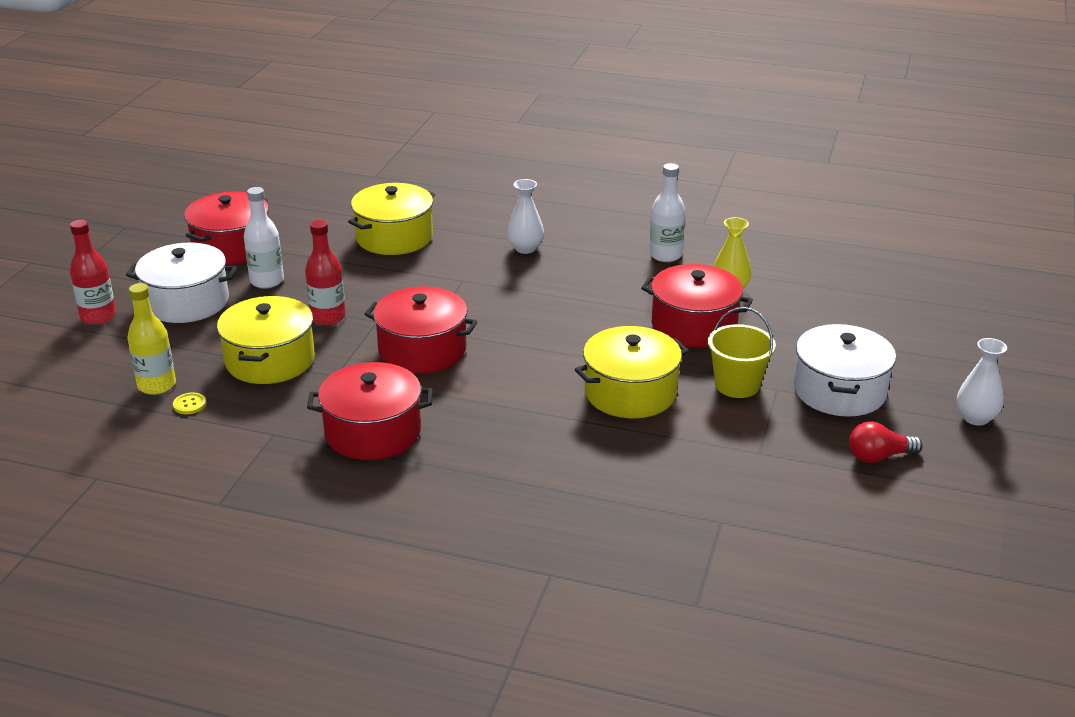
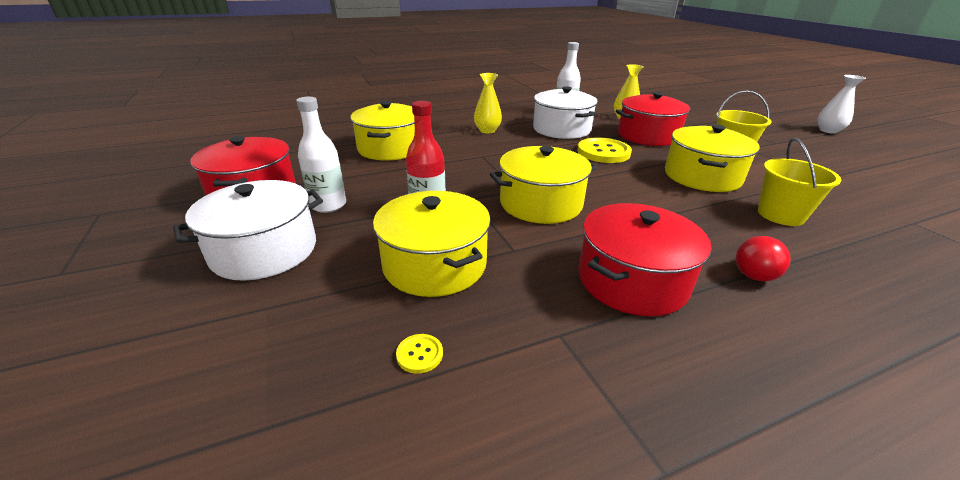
camera: 40 degrees left, 0 degrees up
red bottle [70,220,116,325] -> none
yellow bottle [127,283,176,395] -> none
red pot [364,287,478,373] -> yellow pot [490,146,597,224]
white vase [507,179,544,254] -> yellow vase [474,73,502,134]
white pot [794,324,896,417] -> white pot moved to [533,86,598,139]
red light bulb [849,421,923,463] -> red light bulb moved to [736,236,791,281]
none -> yellow button [577,137,632,163]
none -> yellow bucket [758,138,841,226]

